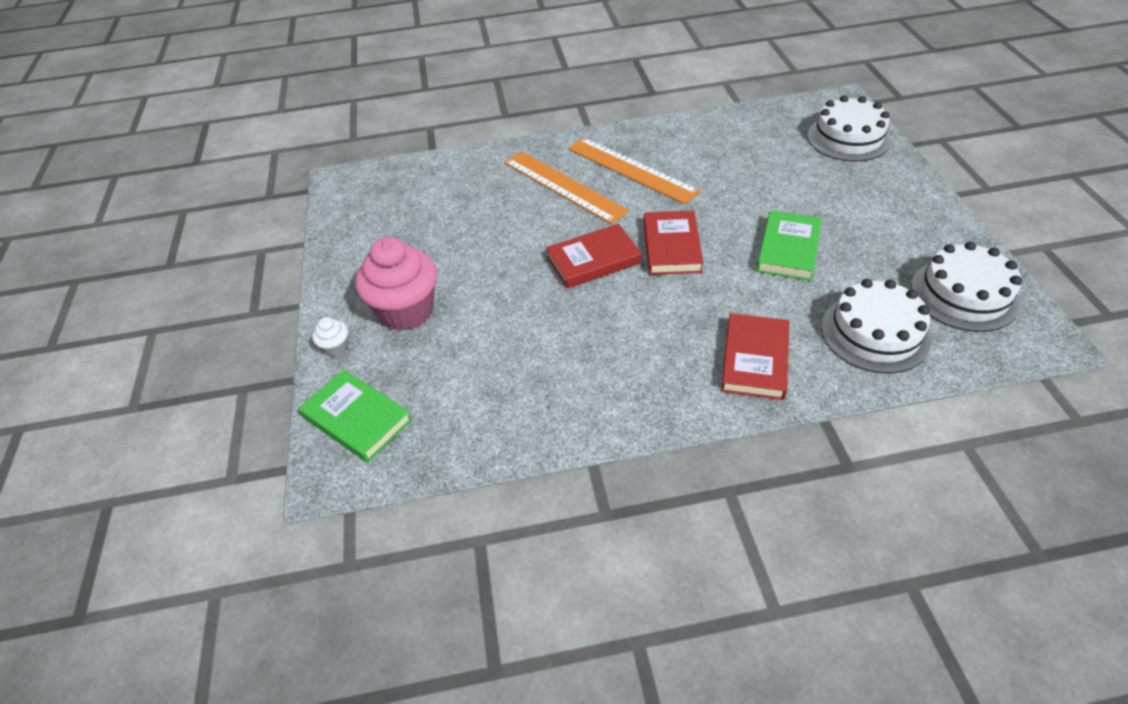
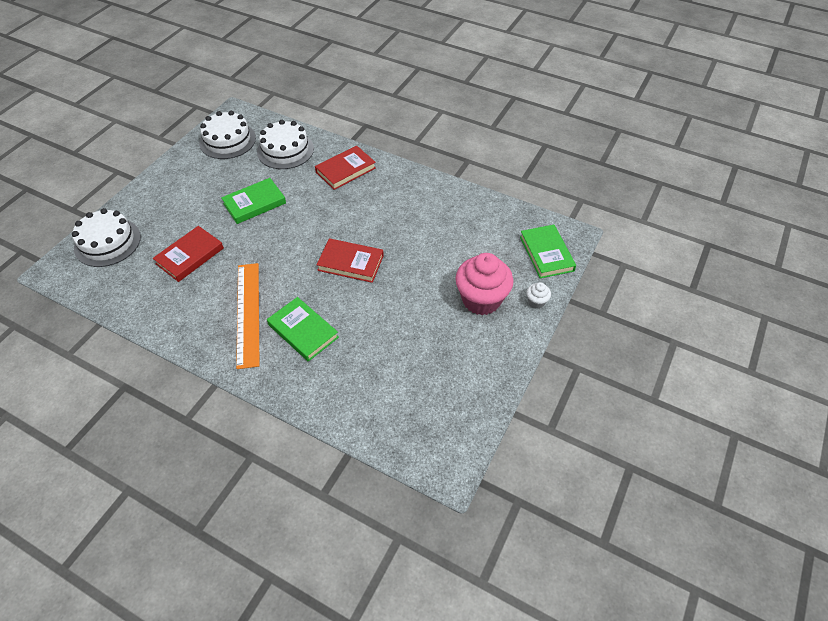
camera: 145 degrees left, 5 degrees up
orange ruler [504,151,629,224] -> green book [267,297,339,362]
red book [644,211,703,275] -> red book moved to [153,226,224,282]

